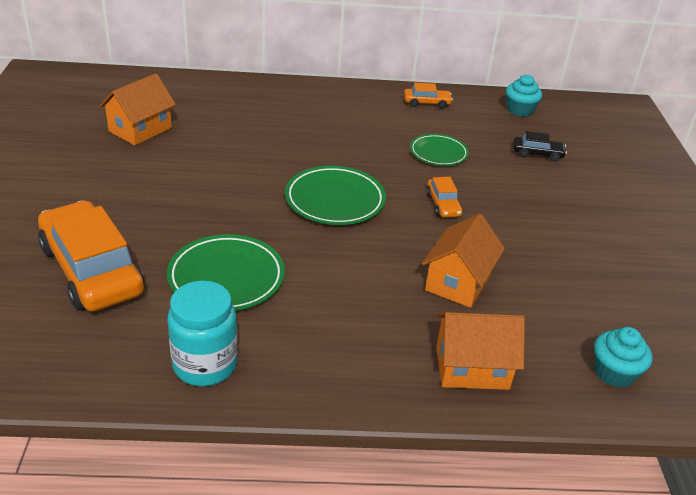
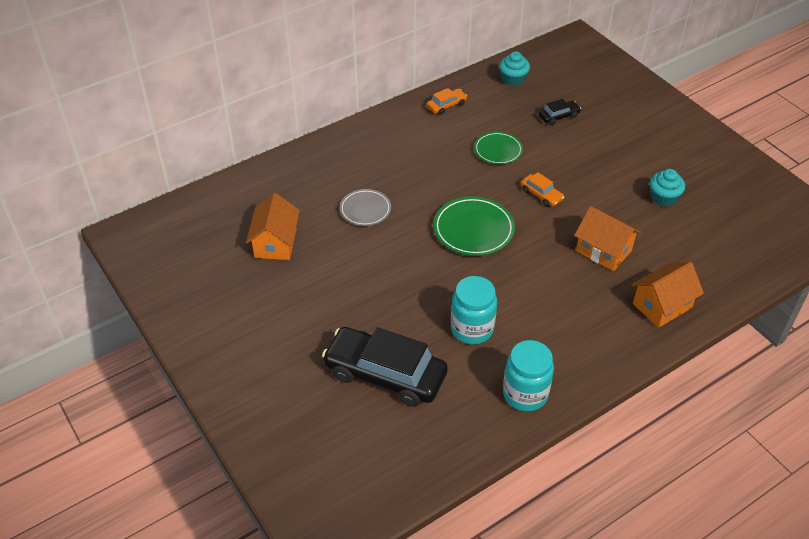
camera: 30 degrees left, 10 degrees up
orange car [38,200,144,311] -> black car [322,327,448,407]
green plate [167,234,285,311] -> turquoise jar [451,276,497,344]
orange house [422,214,505,308] -> orange house turned 45 degrees counterclockwise [574,206,641,271]
turquoise cupcake [594,327,652,388] -> turquoise cupcake moved to [650,169,685,207]
none -> grey plate [340,189,391,226]

